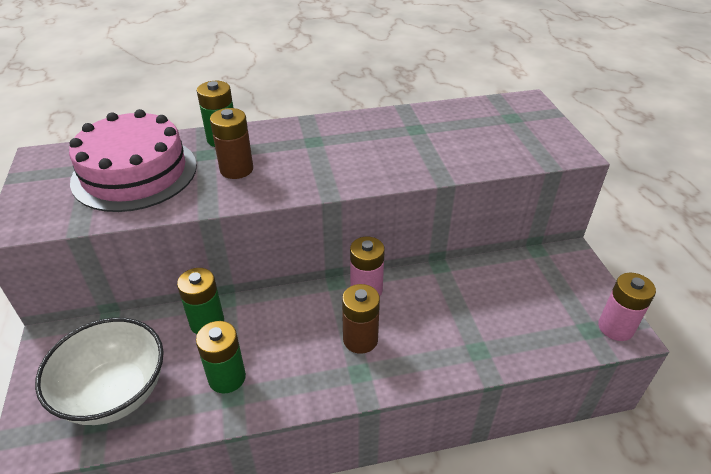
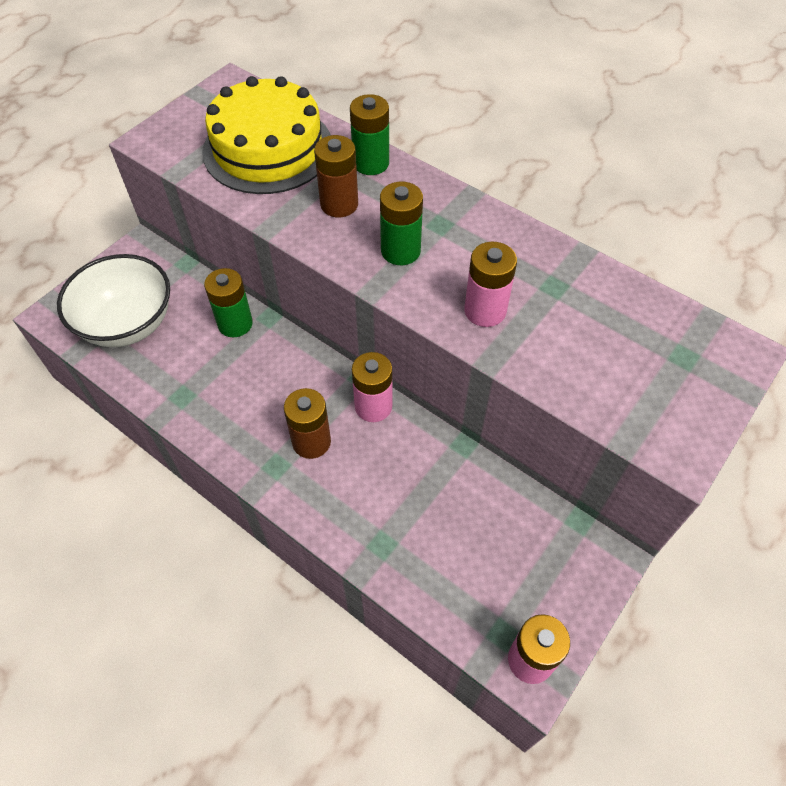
camera: 50 degrees right, 15 degrees up
pink cake [69,109,197,212] -> yellow cake [202,76,331,194]
green battery [196,321,246,393] -> green battery moved to [380,182,423,265]
none -> pink battery [464,242,517,327]

